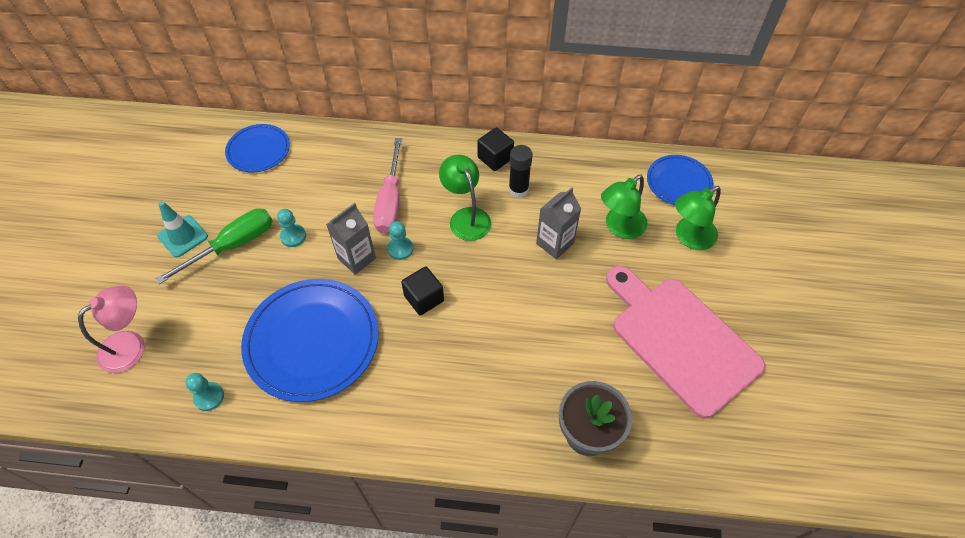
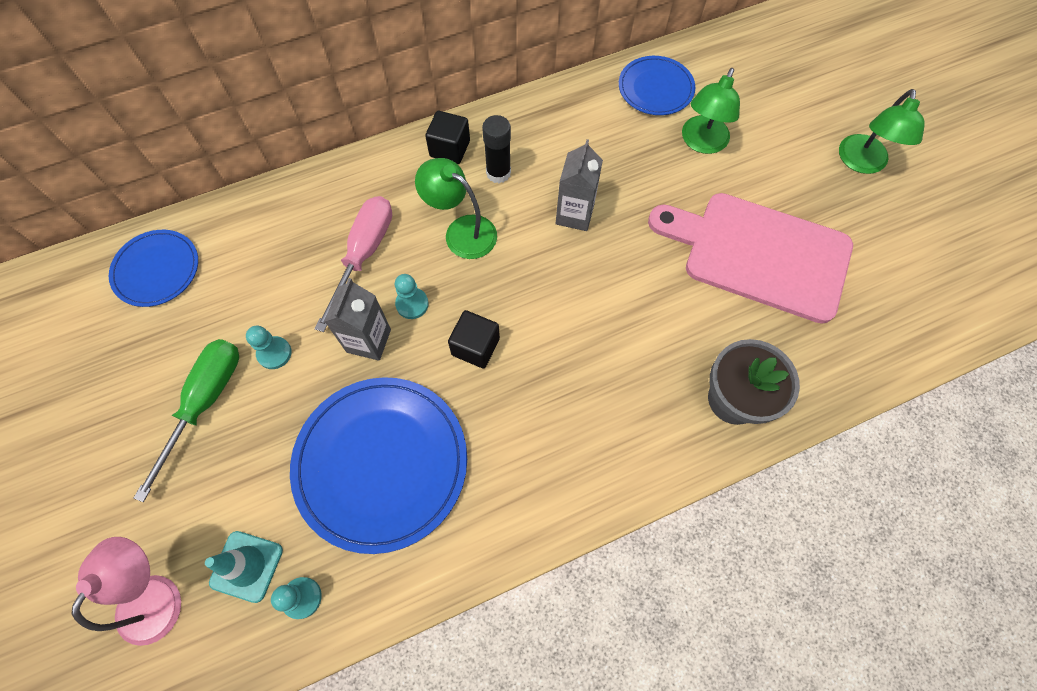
camera: 30 degrees left, 10 degrees up
turquoise traffic cone [157,201,208,257] -> turquoise traffic cone moved to [205,531,283,603]
pink screwdriver [373,138,402,234] -> pink screwdriver turned 135 degrees counterclockwise [314,196,392,332]
green lamp [601,174,647,239] -> green lamp moved to [839,89,925,174]

